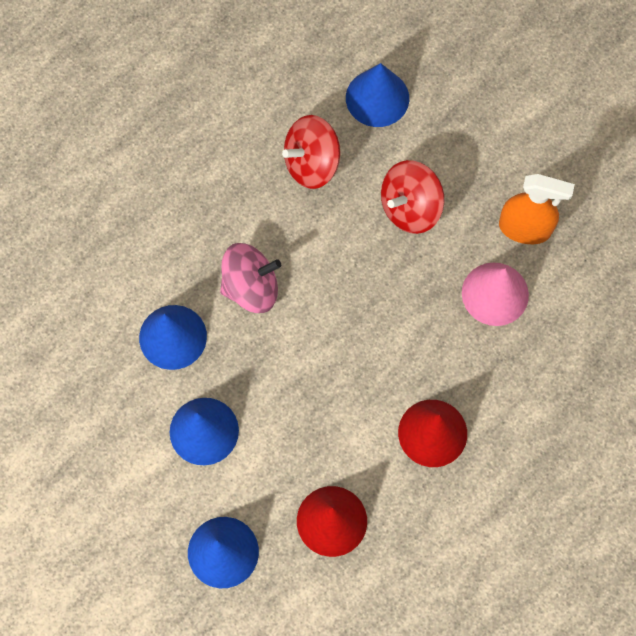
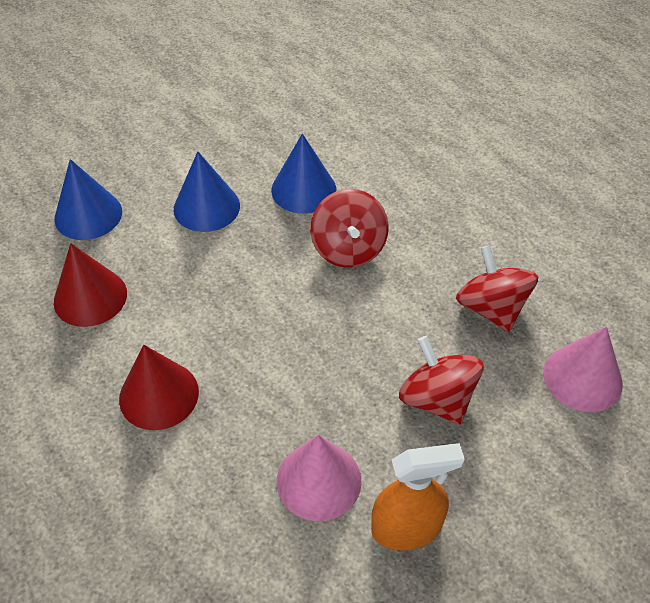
camera: 95 degrees right, 20 degrees down
pink spinning top [220,243,281,313] -> red spinning top [310,189,389,268]
blue cone [346,63,409,127] -> pink cone [543,327,623,412]
orange spray bottle [499,174,575,244] -> orange spray bottle turned 120 degrees counterclockwise [371,443,465,550]

